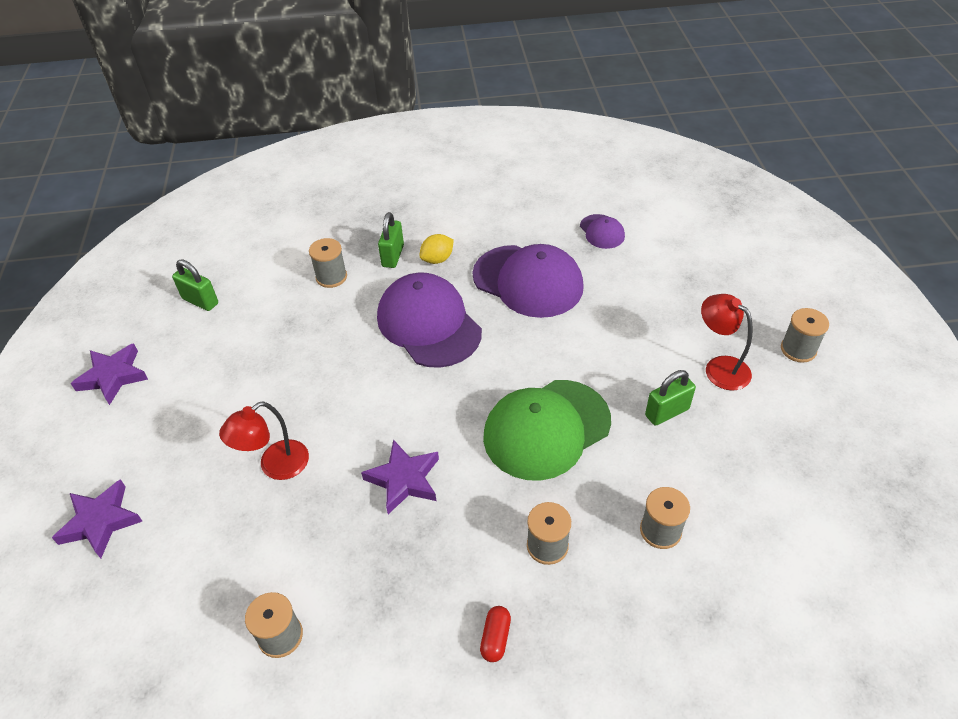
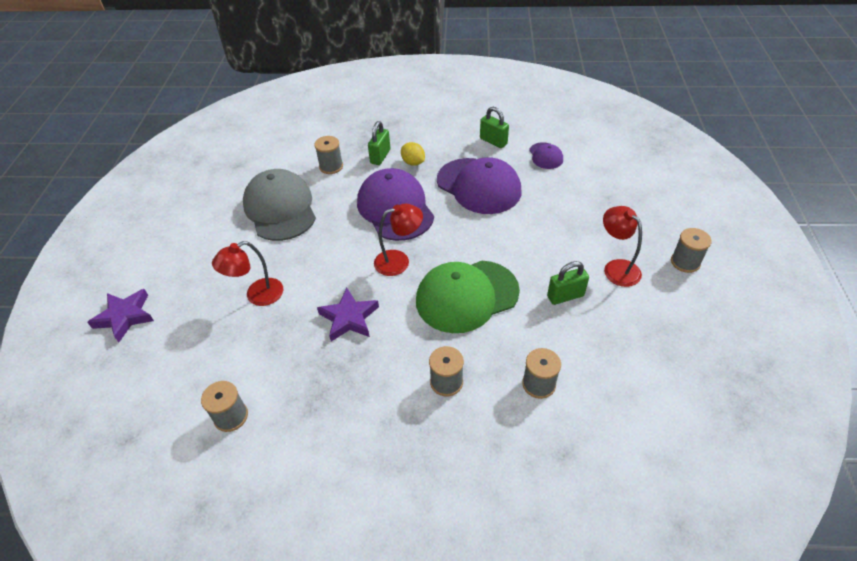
camera: 10 degrees right, 0 degrees up
purple star [70,343,148,405] -> none
green padlock [172,259,218,311] -> green padlock moved to [480,107,509,148]
yellow lemon [419,234,454,264] -> yellow lemon turned 75 degrees clockwise [401,142,425,166]
red capsule [480,606,511,662] -> none
none -> grey cap [243,169,316,241]
none -> red lamp [374,204,423,276]

